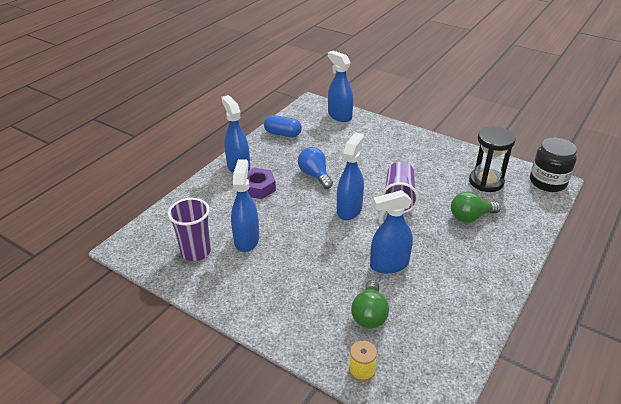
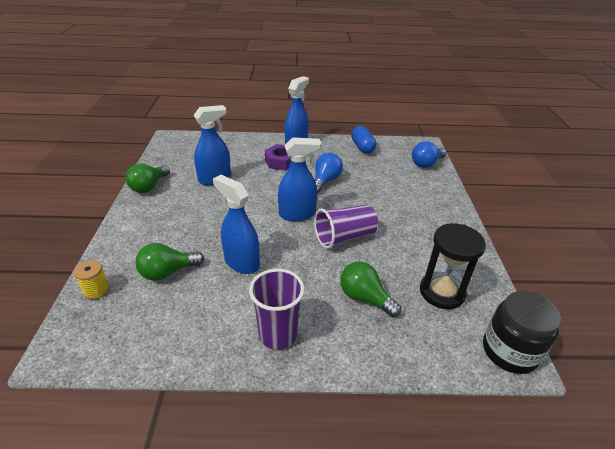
camera: 55 degrees right, 0 degrees up
purple cup [168,198,211,261] -> purple cup moved to [249,269,305,350]
blue spray bottle [328,51,353,122] -> blue light bulb [412,141,447,168]
none -> green light bulb [126,164,170,193]

